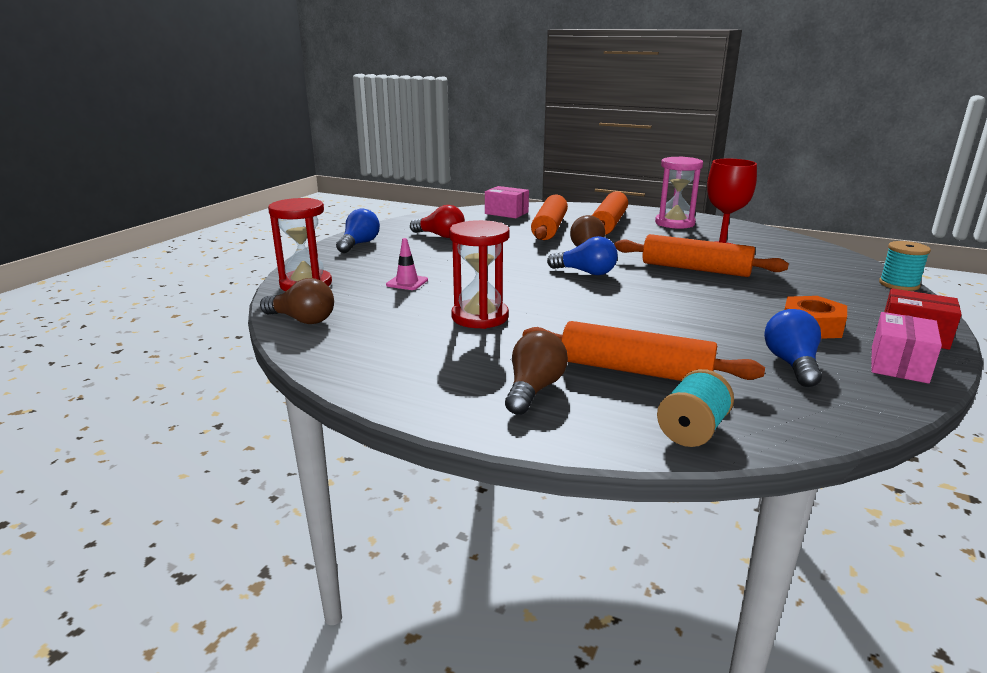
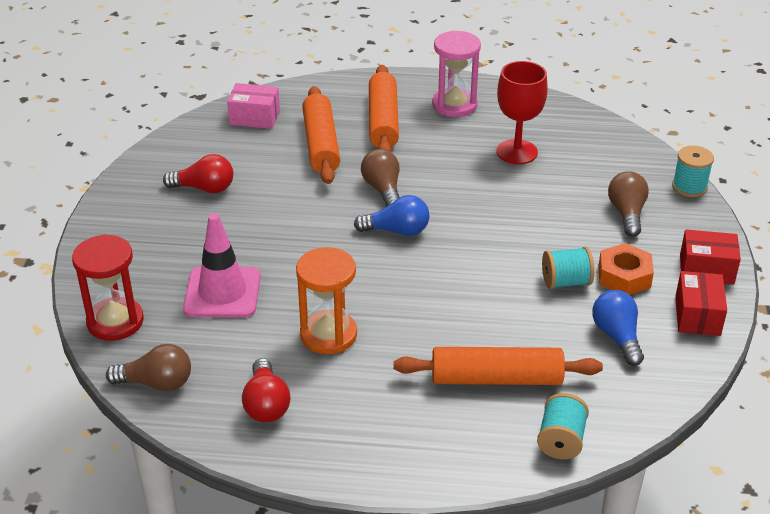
camera: 20 degrees left, 15 degrees up
blue light bulb [336,209,380,253] -> none
pink traffic cone [386,238,428,290] -> pink traffic cone [183,213,261,318], size x1.96
red hourglass [449,220,510,329] -> orange hourglass [296,247,357,354]
brown light bulb [505,331,568,415] -> brown light bulb moved to [608,171,649,237]
orange rolling pin [615,234,789,277] -> none
pink box [871,312,942,384] -> red box [675,271,727,336]
none -> red light bulb [242,358,290,422]
none -> turquoise spool [542,247,595,289]

